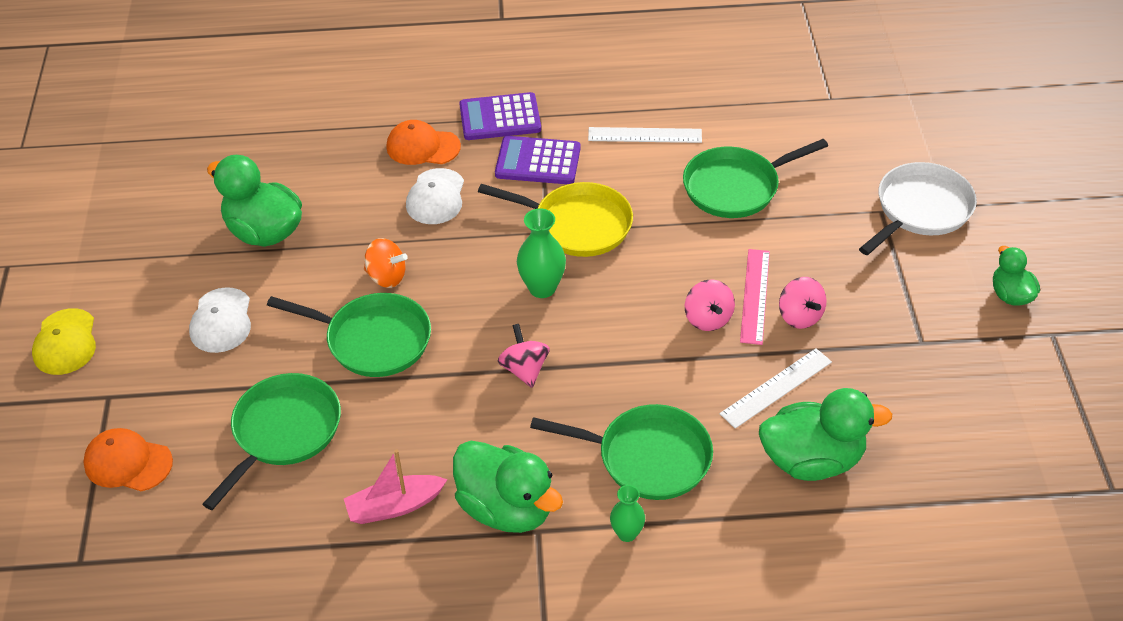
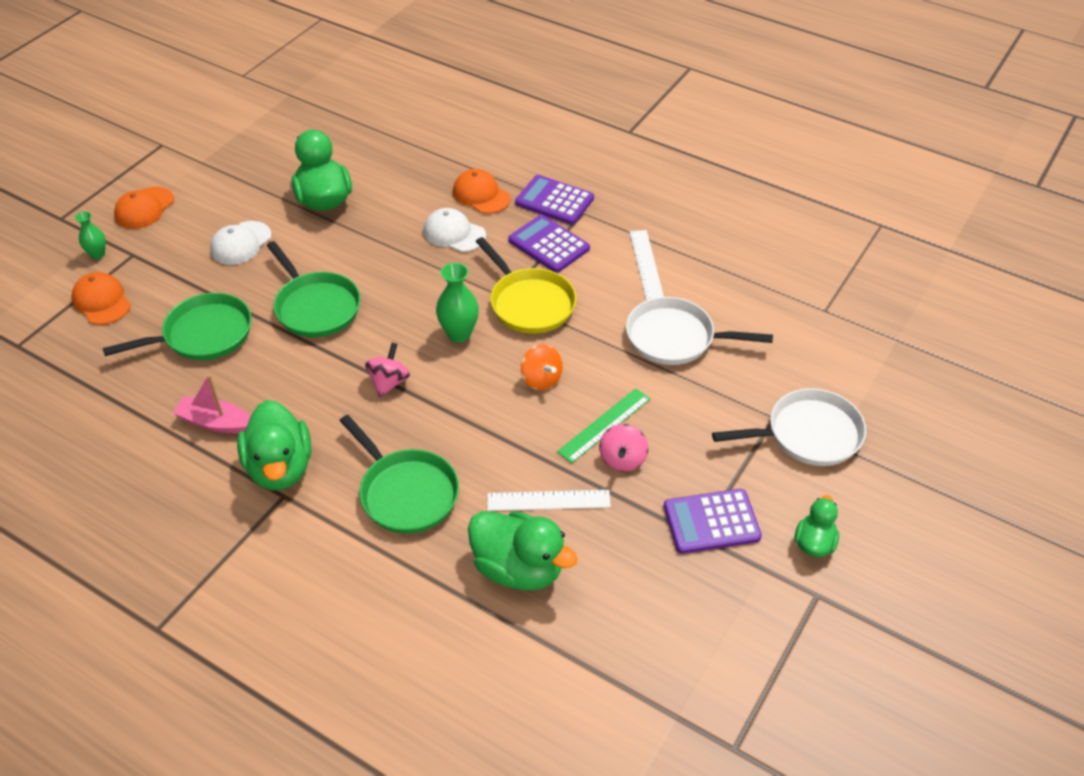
camera: 35 degrees right, 0 degrees up
yellow cap [32,308,96,375] -> orange cap [114,187,174,229]
orange spinning top [364,238,408,288] -> orange spinning top moved to [521,344,563,390]
white cap [406,168,464,224] -> white cap turned 75 degrees clockwise [423,208,486,252]
white ruler [588,127,702,143] -> white ruler turned 45 degrees clockwise [630,230,664,301]
green vase [610,485,645,542] -> green vase moved to [75,211,106,259]
green pan [683,139,828,218] -> white pan [626,297,773,365]
pink spinning top [685,279,735,331] -> none
pink ruler [740,249,770,345] -> green ruler [557,388,650,463]
none -> purple calculator [664,489,762,554]

